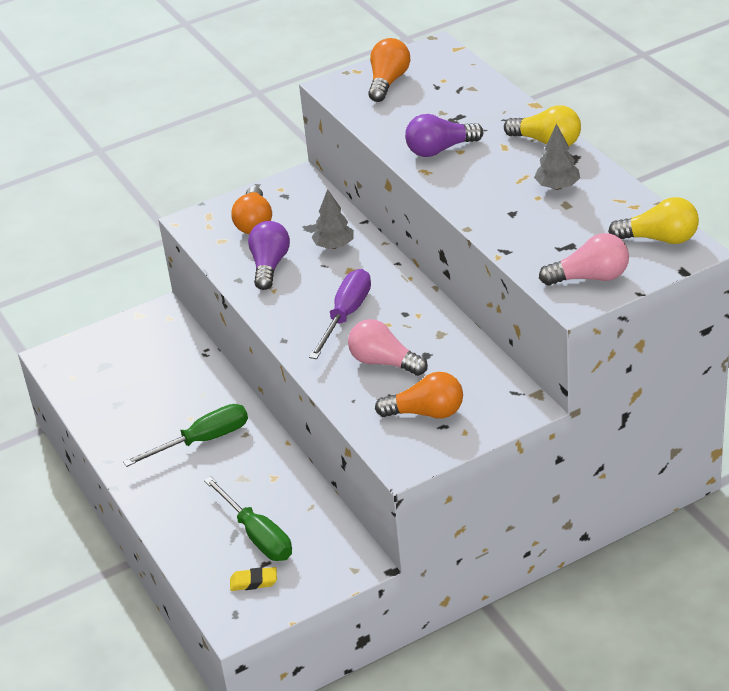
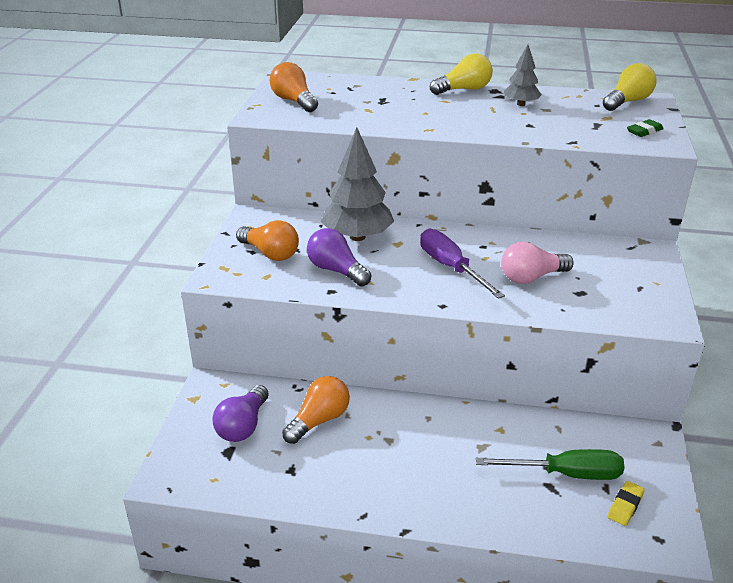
camera: 55 degrees left, 5 degrees down
green screwdriver [123,404,248,467] -> none
grey tree [312,189,354,249] -> grey tree [321,127,394,241], size x1.81
orange light bulb [375,372,463,419] -> orange light bulb moved to [282,376,350,444]
purple light bulb [405,114,483,157] -> purple light bulb moved to [212,385,269,442]
pink light bulb [539,233,629,285] -> green eraser [627,119,664,137]

